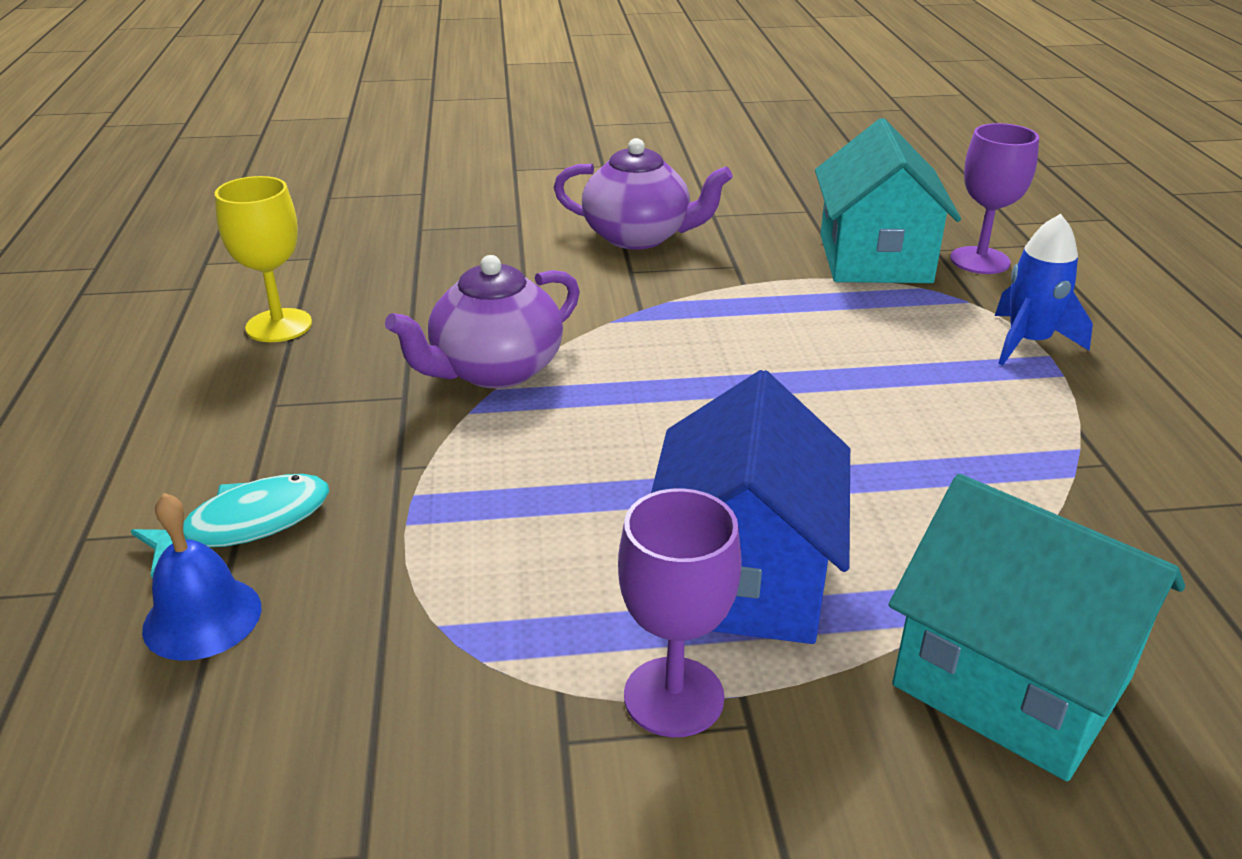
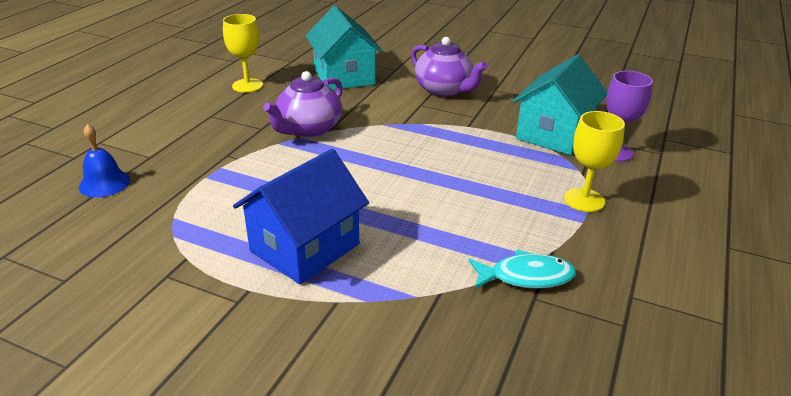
camera: 30 degrees right, 0 degrees up
turquoise fish [131,474,329,578] -> turquoise fish moved to [468,249,576,289]
purple teapot [385,255,580,388] -> purple teapot turned 45 degrees counterclockwise [263,71,343,138]
purple goblet [618,488,742,737] -> none
turquoise house [889,474,1185,781] -> turquoise house moved to [306,6,382,90]
blue rocket [995,214,1093,366] -> yellow goblet [564,111,625,212]

